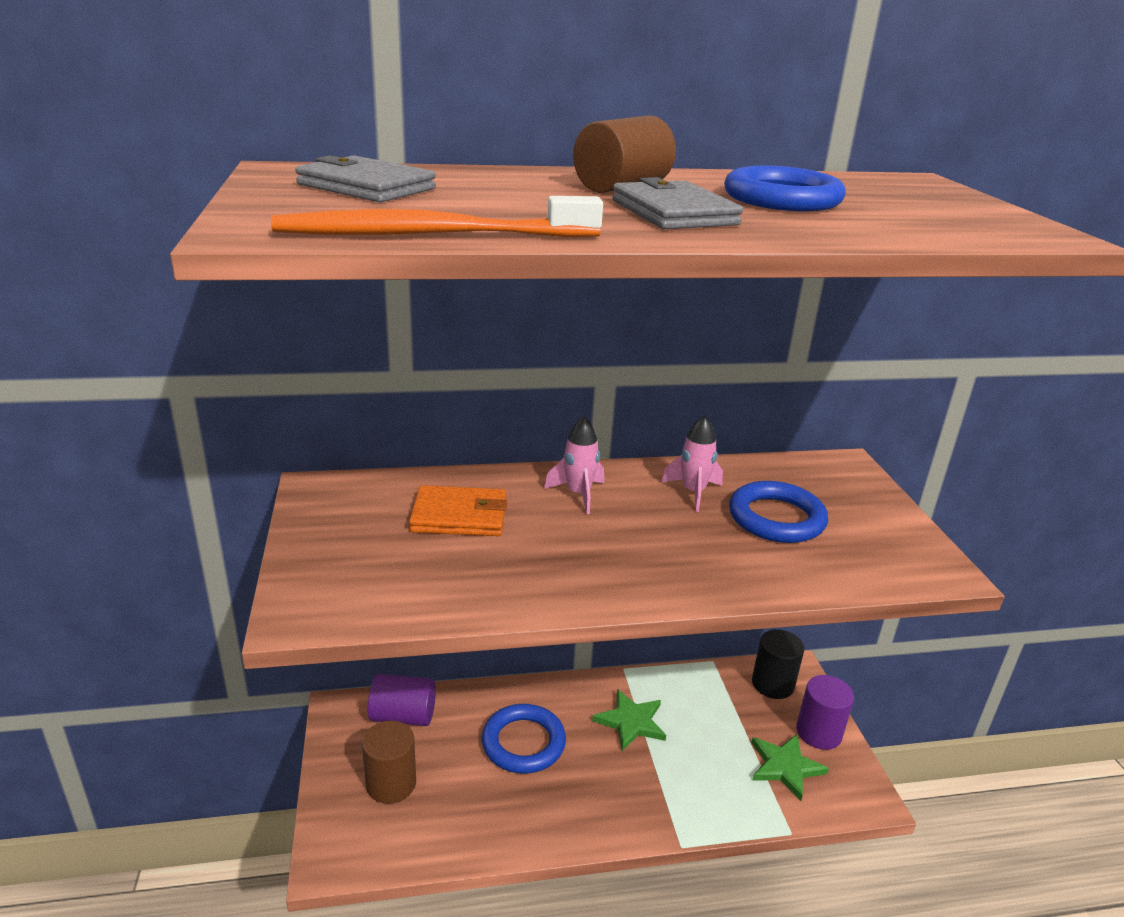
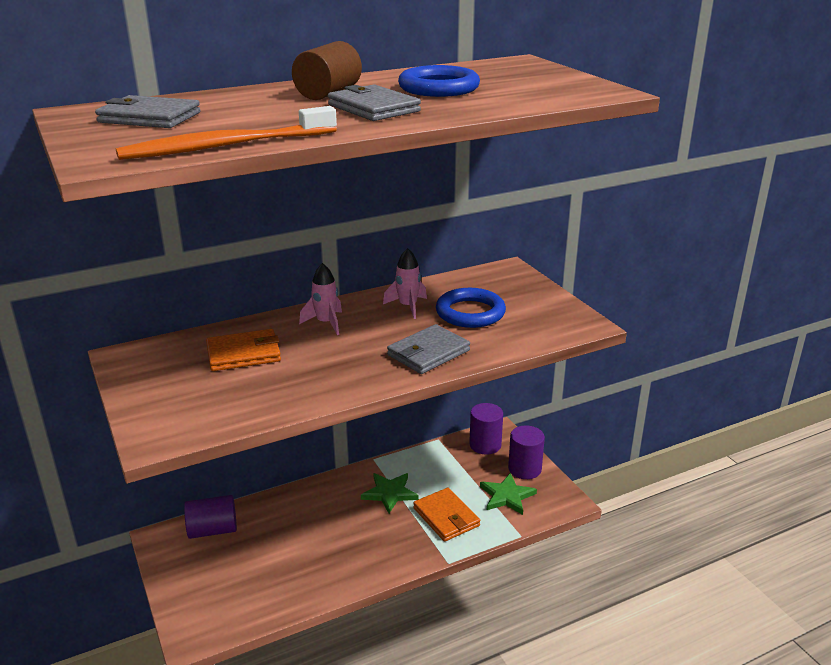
camera: 15 degrees left, 0 degrees up
brown cylinder [362,721,416,804] -> none
blue ring [482,704,566,774] -> none
black cylinder [752,629,804,699] -> purple cylinder [469,403,503,455]
none -> grey wallet [387,324,470,374]
none -> orange wallet [413,488,480,542]

